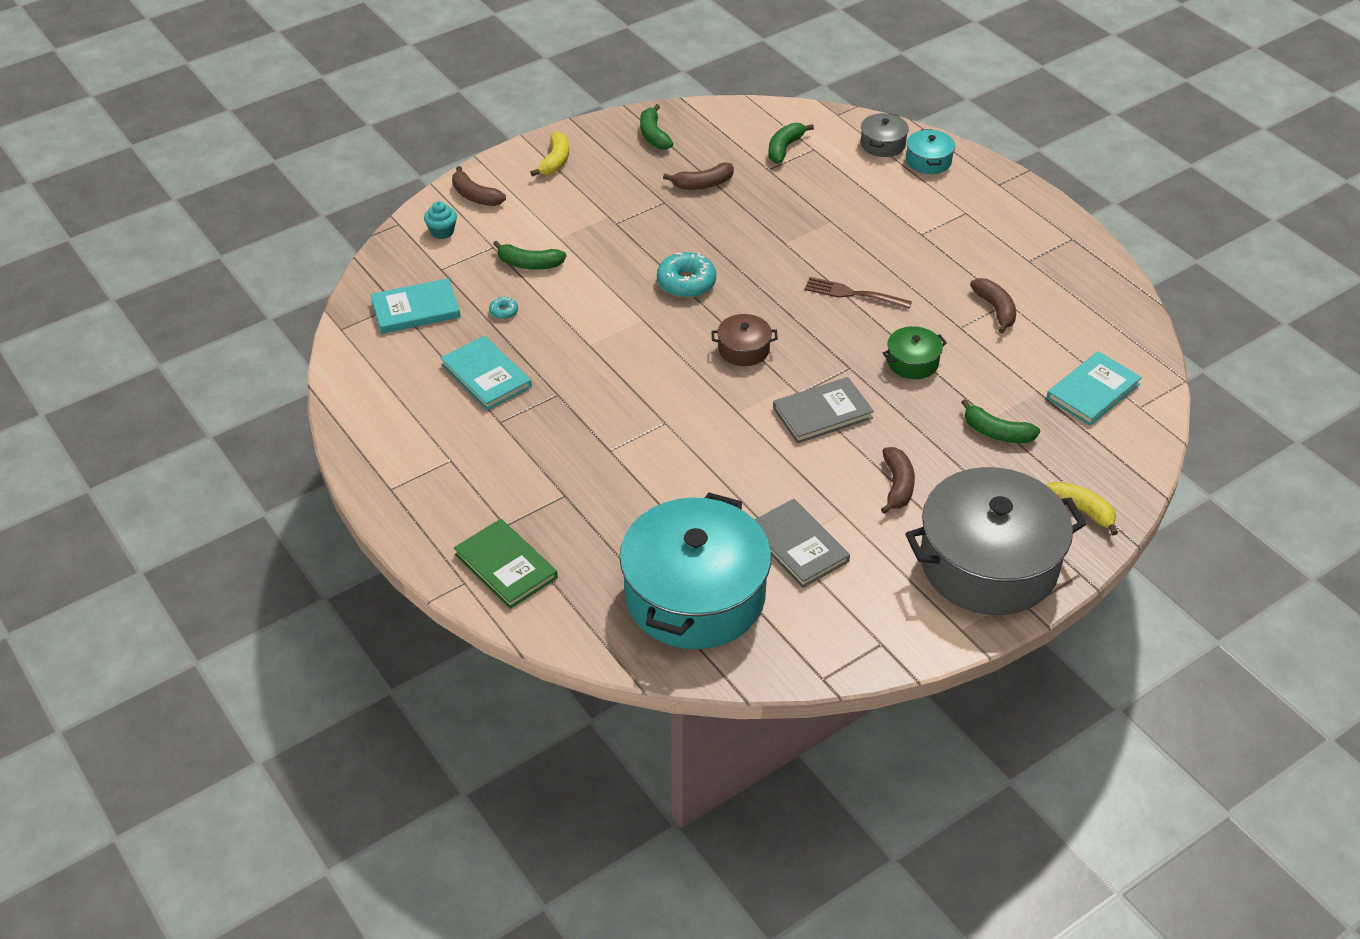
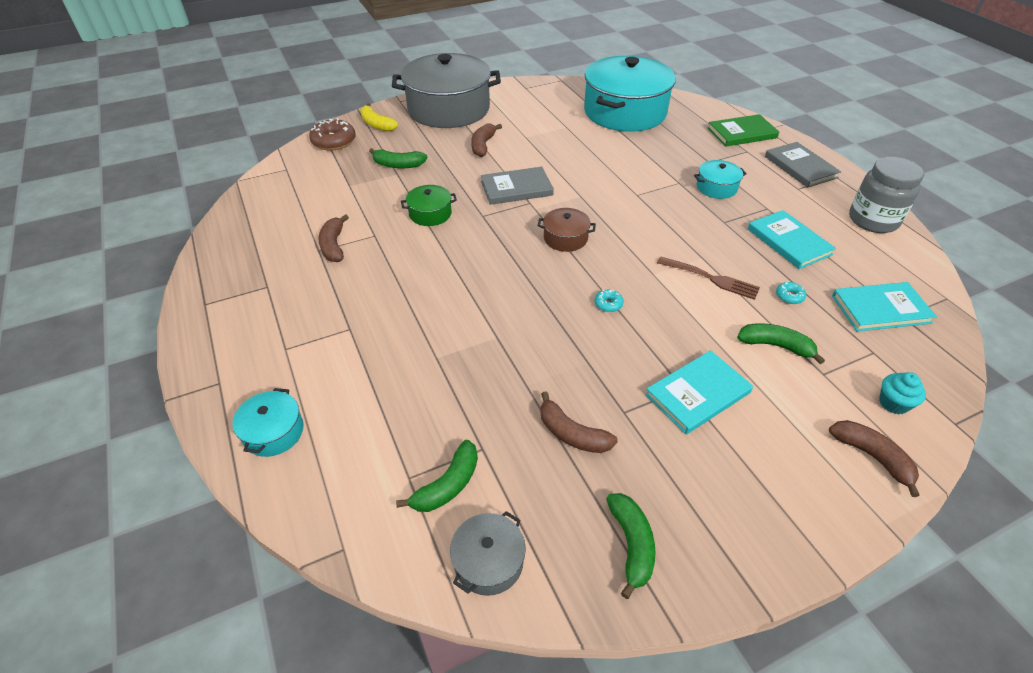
camera: 170 degrees left, 0 degrees up
green book [454,519,558,609] -> green book turned 75 degrees counterclockwise [708,114,779,147]
yellow banana [530,131,569,176] -> none
turquoise donut [657,252,716,298] -> turquoise donut [595,290,624,312], size x0.48
brown banana [663,162,734,190] -> brown banana turned 135 degrees counterclockwise [540,391,618,453]
grey book [754,499,850,588] -> grey book moved to [765,142,841,188]
brown fork [805,277,912,309] -> brown fork moved to [657,256,760,300]
grey pot [861,113,909,157] -> grey pot moved to [450,511,526,596]
green banana [961,399,1040,443] -> green banana turned 150 degrees clockwise [369,148,427,168]
turquoise book [1046,351,1142,426] -> turquoise book moved to [645,350,753,434]
none -> brown donut [309,118,356,151]
none -> turquoise pot [694,160,747,199]
none -> grey jar [849,157,924,233]

